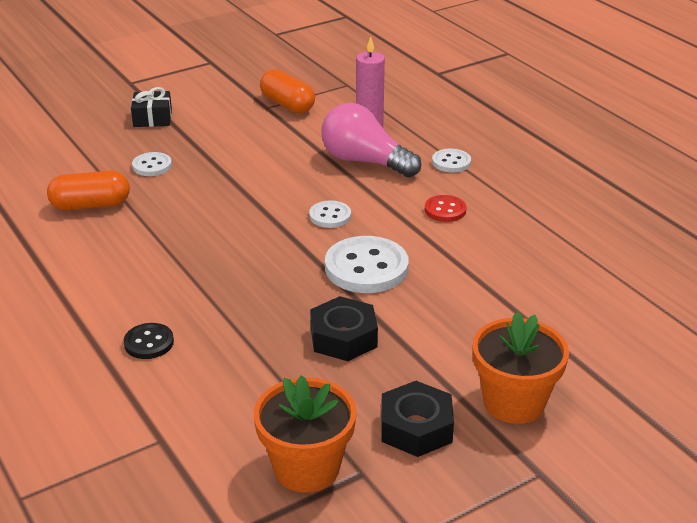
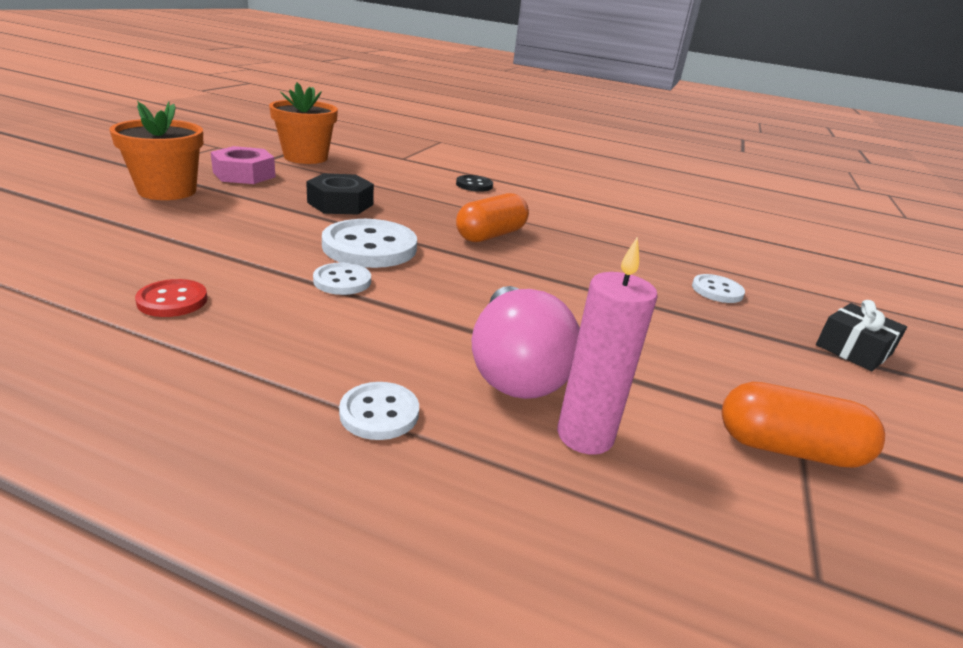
camera: 140 degrees right, 5 degrees down
orange capsule [47,170,130,211] -> orange capsule moved to [456,193,529,242]
white button [309,201,351,228] -> white button moved to [313,262,371,295]
pink light bulb [321,103,421,177] -> pink light bulb turned 90 degrees clockwise [472,286,580,399]
black nut [381,381,454,457] -> pink nut [210,146,275,184]
red button [425,195,467,222] -> red button moved to [135,279,208,317]

